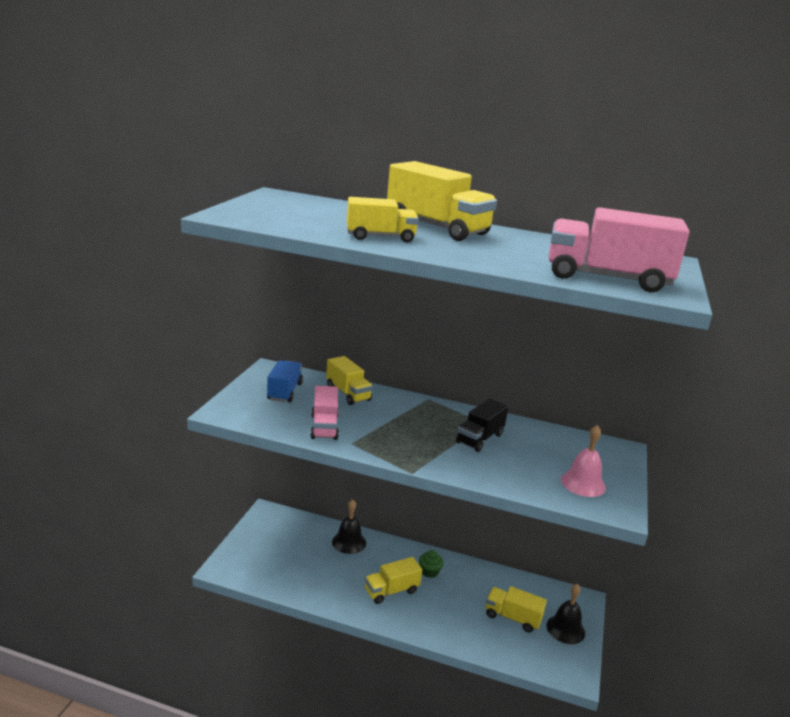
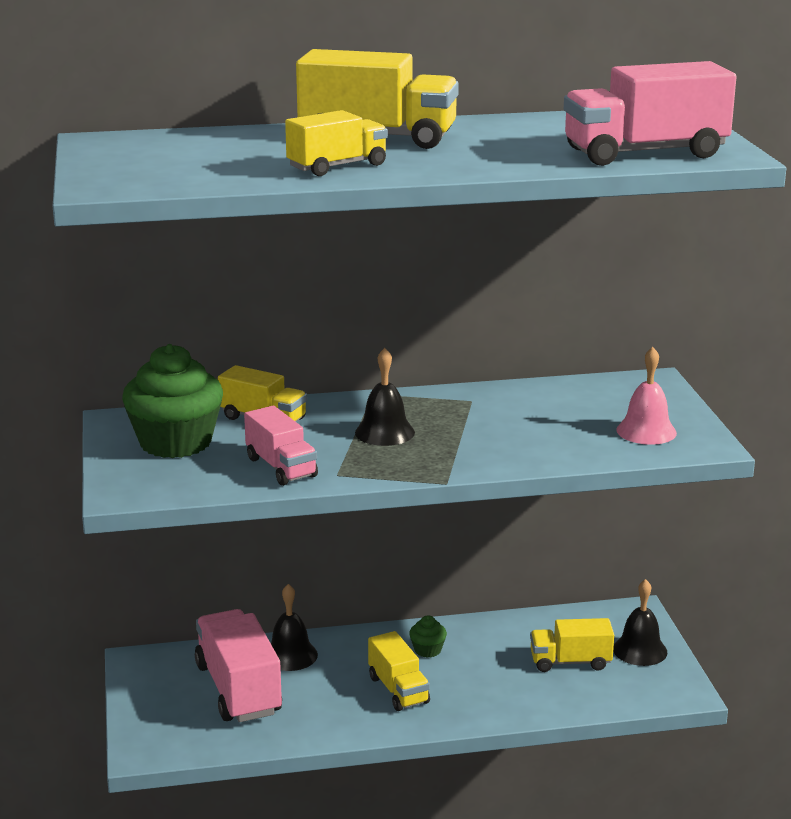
camera: 25 degrees left, 0 degrees up
blue truck [267,360,303,402] -> green cupcake [122,344,223,458]
yellow truck [365,557,422,604] -> yellow truck turned 60 degrees counterclockwise [368,631,430,711]
black truck [456,399,508,452] -> none
none -> pink truck [195,609,282,722]
none -> black bell [355,348,415,446]

